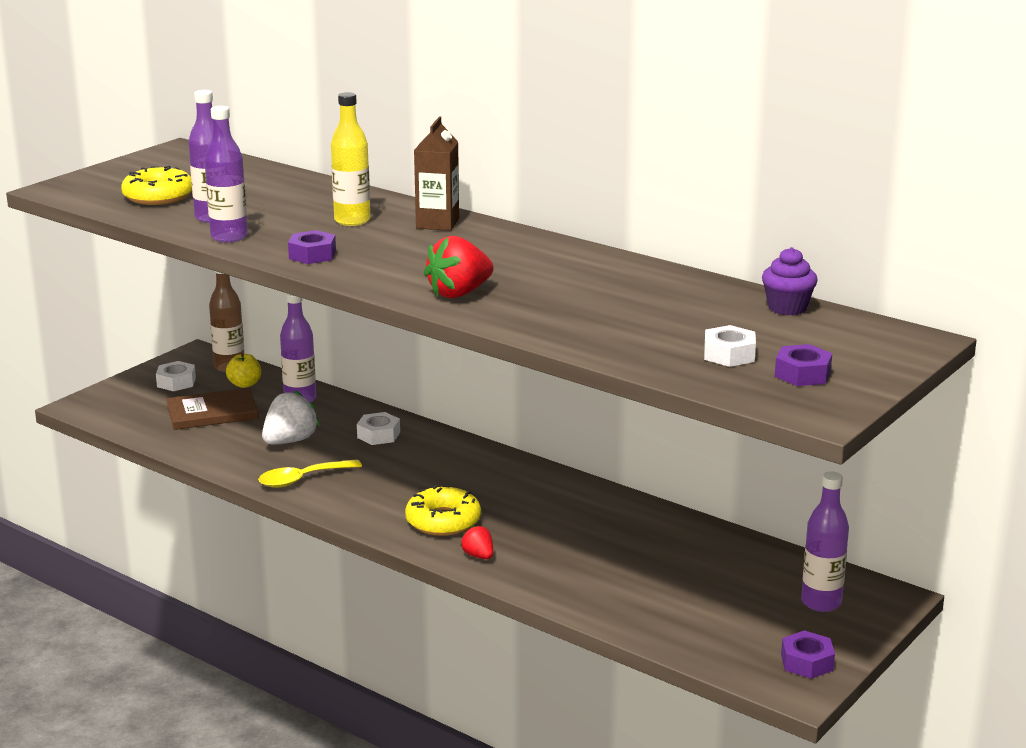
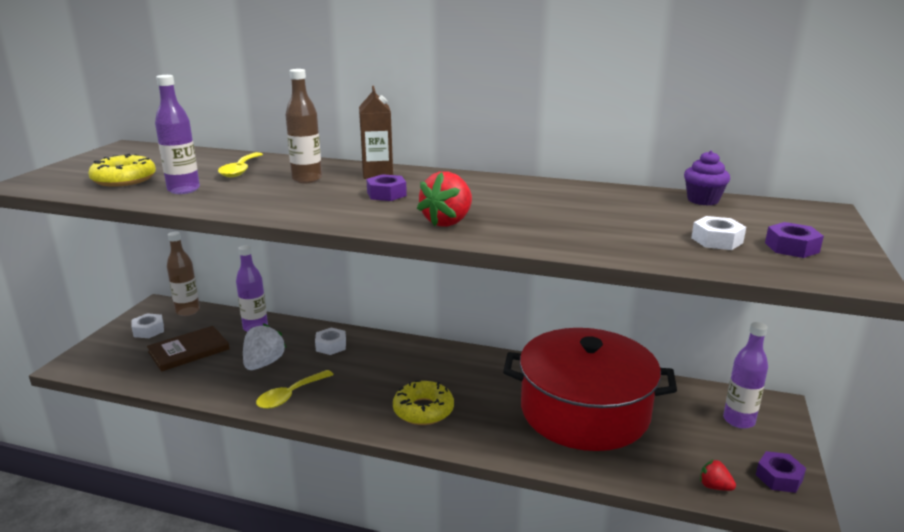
camera: 20 degrees left, 0 degrees up
purple bottle [205,106,248,243] -> none
yellow apple [226,353,261,388] -> none
purple nut [288,230,336,264] -> purple nut moved to [366,174,407,201]
yellow bottle [331,92,370,226] -> brown bottle [286,69,322,183]
red strawberry [460,525,493,559] -> red strawberry moved to [700,459,736,491]
none -> yellow spoon [218,152,263,177]
none -> red pot [503,328,677,451]

